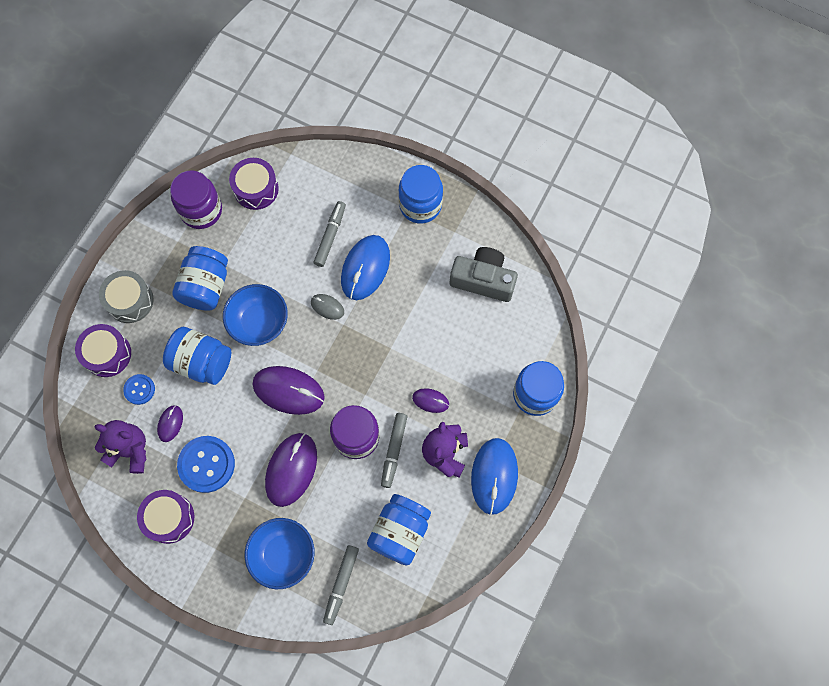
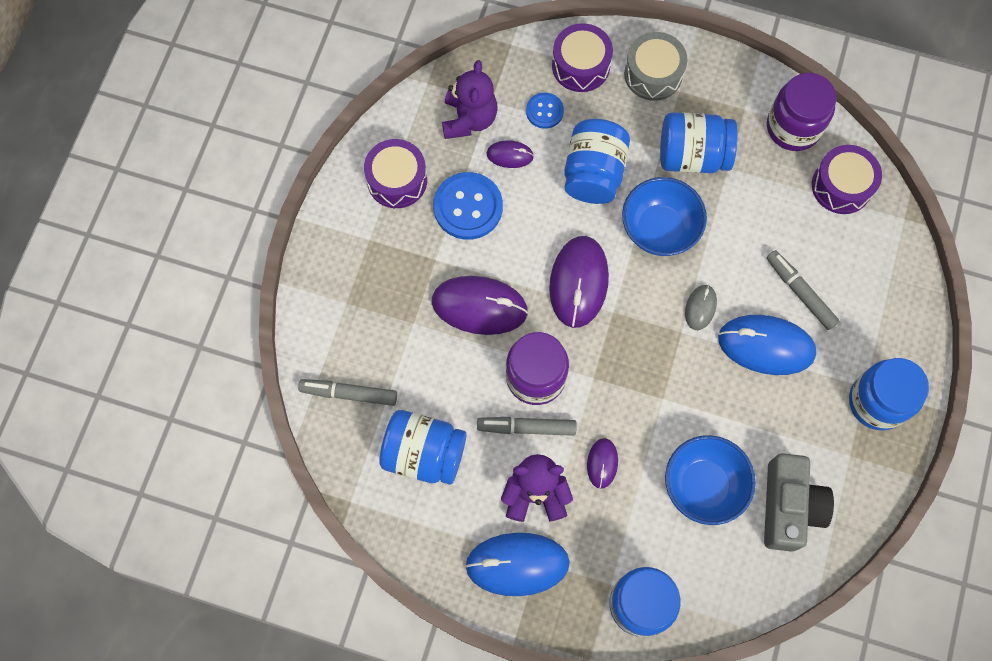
camera: 80 degrees right, 0 degrees up
blue bowl [245,518,314,589] -> blue bowl moved to [665,435,756,525]
grey marker [314,201,346,267] -> grey marker turned 135 degrees counterclockwise [767,250,839,330]

